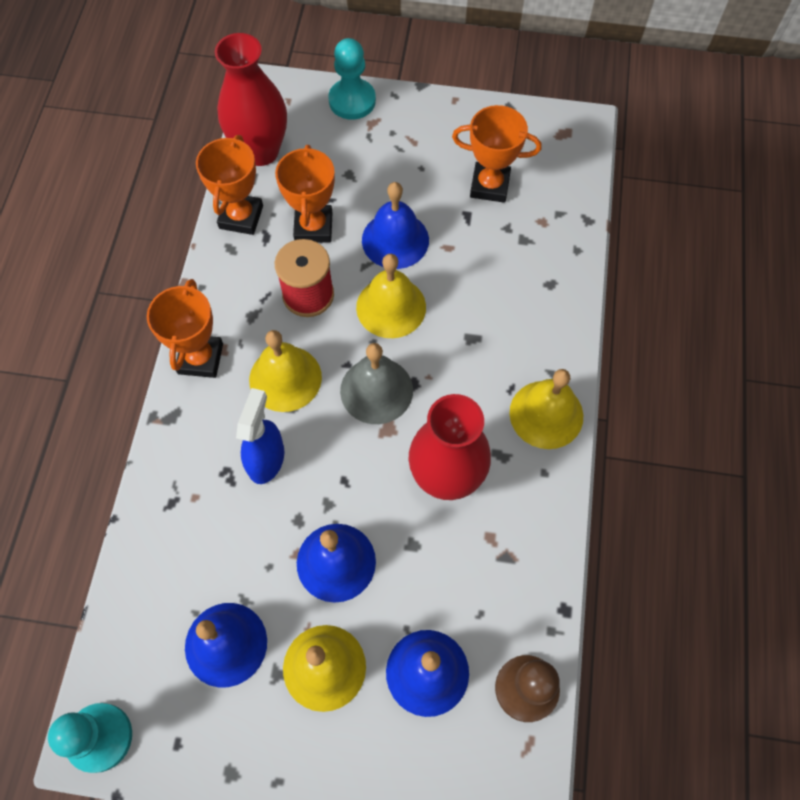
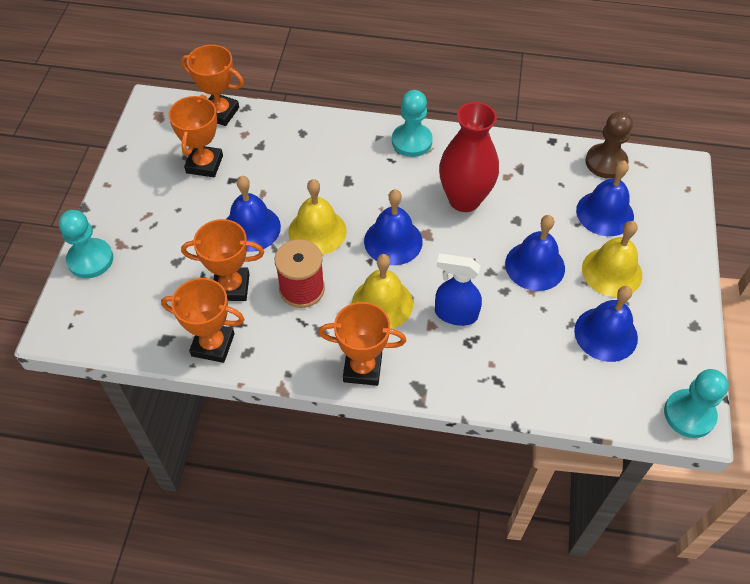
camera: 90 degrees left, 10 degrees down
red vase [215,33,287,166] -> none
grey bell [340,343,413,424] -> blue bell [364,189,423,265]
yellow bell [510,369,583,449] -> turquoise pawn [392,90,433,157]
none -> orange trophy [181,45,244,126]

